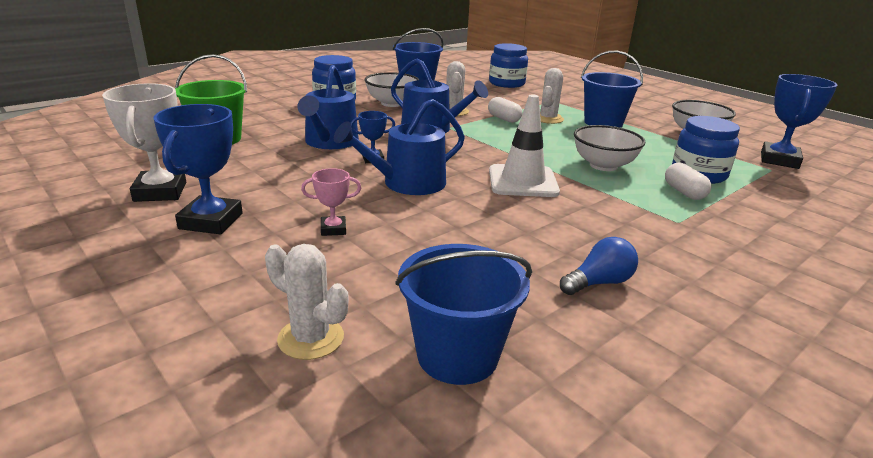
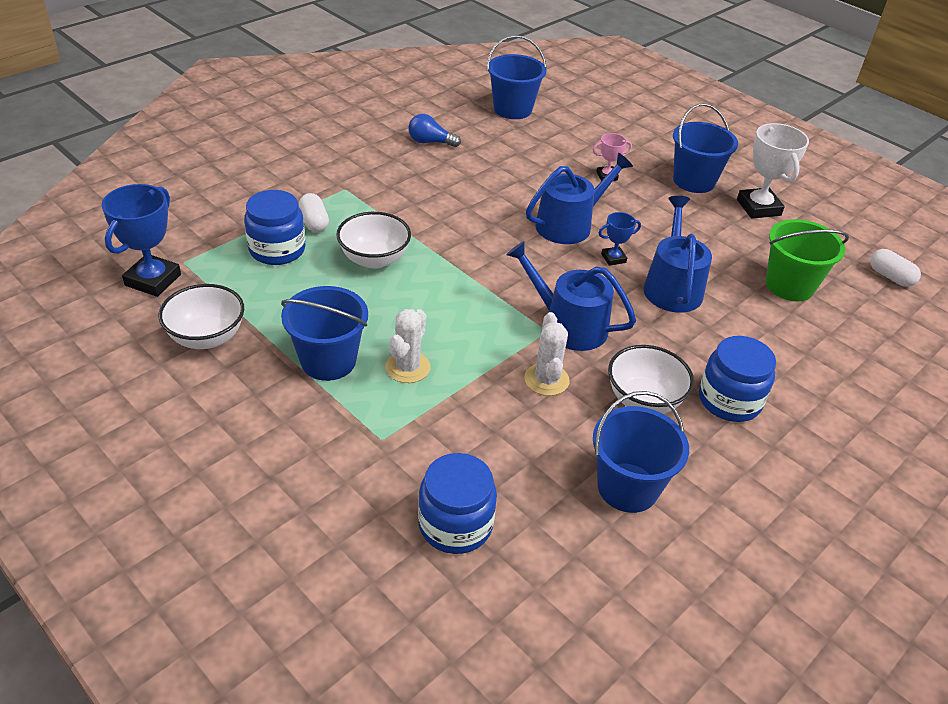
camera: 175 degrees right, 15 degrees up
blue trophy [154,104,243,234] -> blue bucket [673,103,738,193]
white cactus [265,244,349,360] -> none
white capsule [488,97,522,123] -> white capsule moved to [870,249,921,287]
white traffic cone [489,95,560,197] -> none
blue light bulb [560,237,638,295] -> blue light bulb turned 45 degrees clockwise [408,114,461,147]

